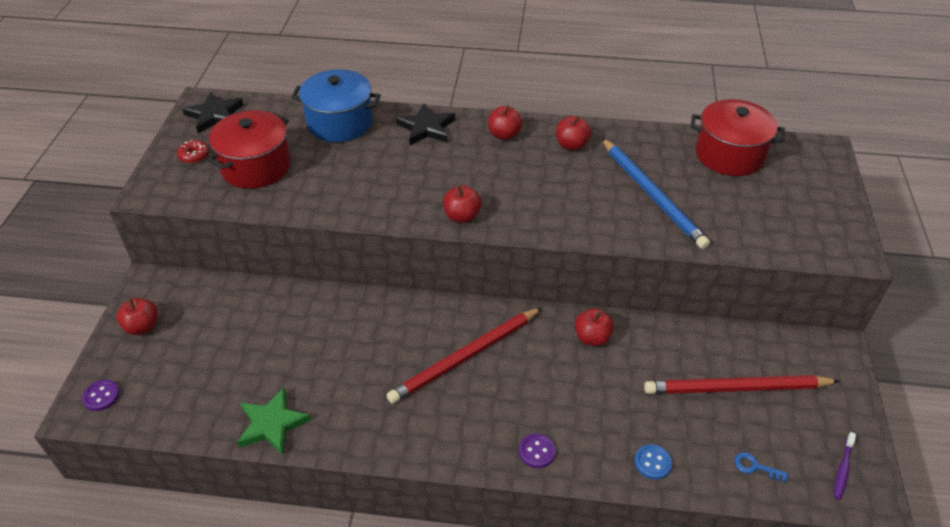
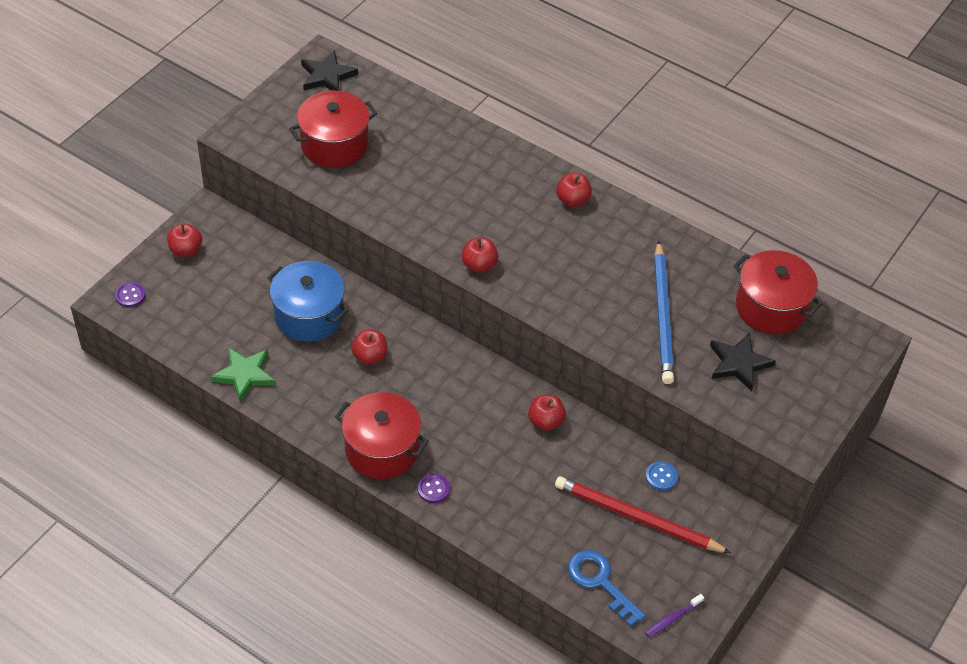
camera: 25 degrees right, 5 degrees up
red donut [177,140,209,164] -> none
blue pot [291,69,381,142] -> blue pot moved to [267,261,349,342]
red pencil [387,307,542,404] -> none
black star [396,104,455,145] -> black star moved to [710,333,776,391]
red apple [556,115,591,150] -> red apple moved to [351,330,388,365]
blue button [634,444,672,480] -> blue button moved to [645,461,678,491]
blue key [734,452,789,483] -> blue key [568,550,646,627], size x1.99
none -> red pot [335,392,429,479]

